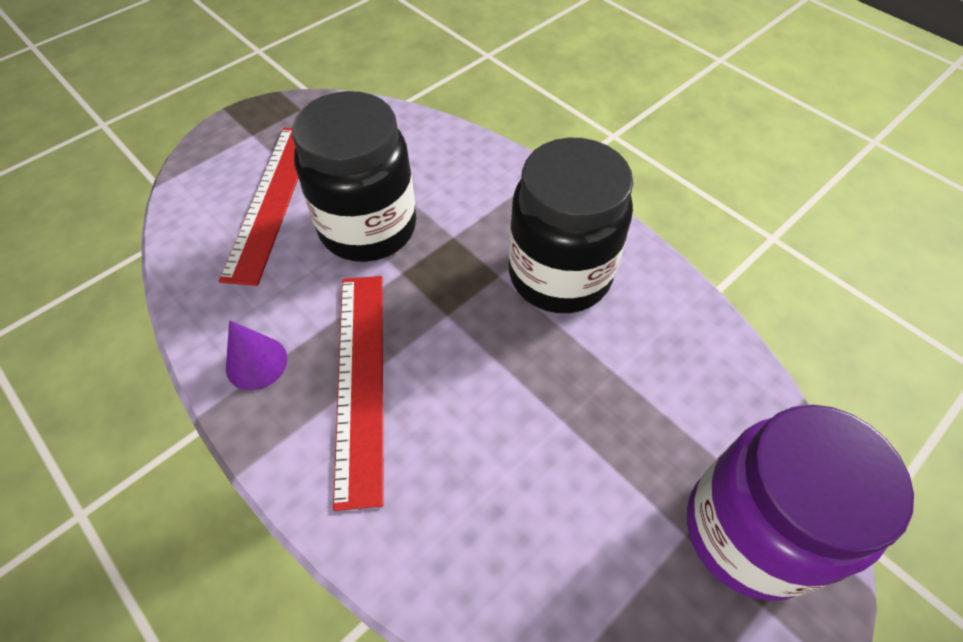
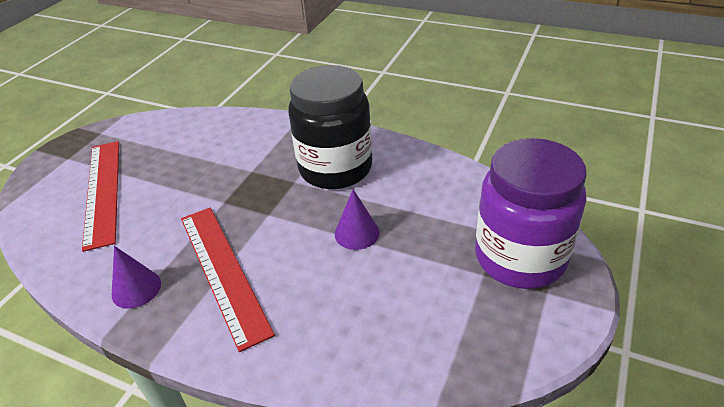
camera: 20 degrees left, 15 degrees down
black jar [292,91,416,262] -> none
none -> purple cone [335,190,380,250]

